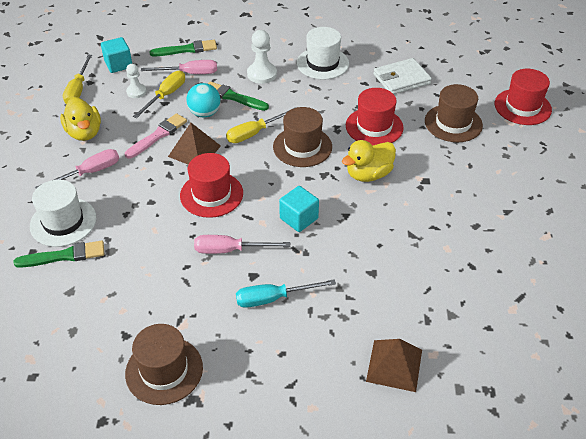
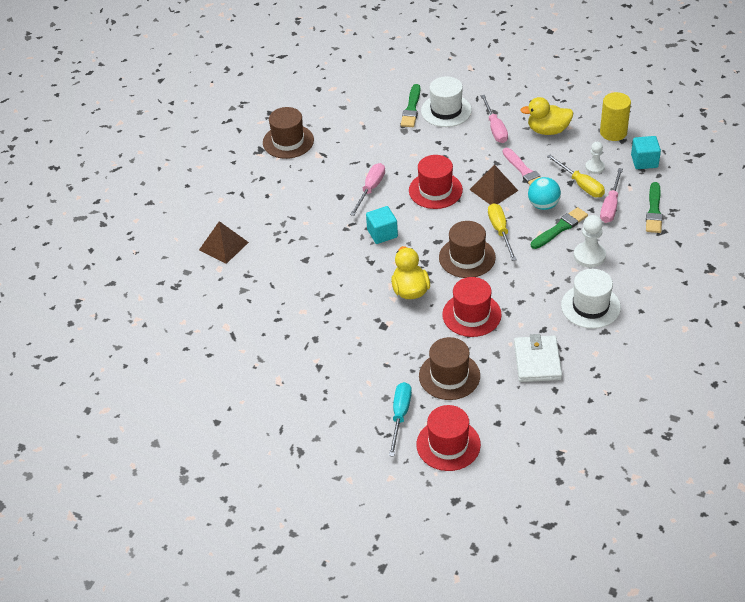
camera: 115 degrees right, 0 degrees up
yellow screwdriver [63,55,92,104] -> yellow cylinder [600,92,631,141]
turquoise screwdriver [236,279,336,308] -> turquoise screwdriver moved to [389,382,412,457]

